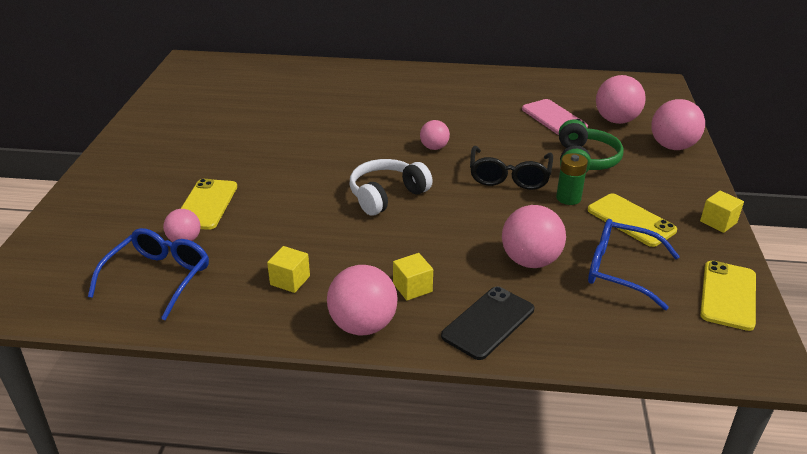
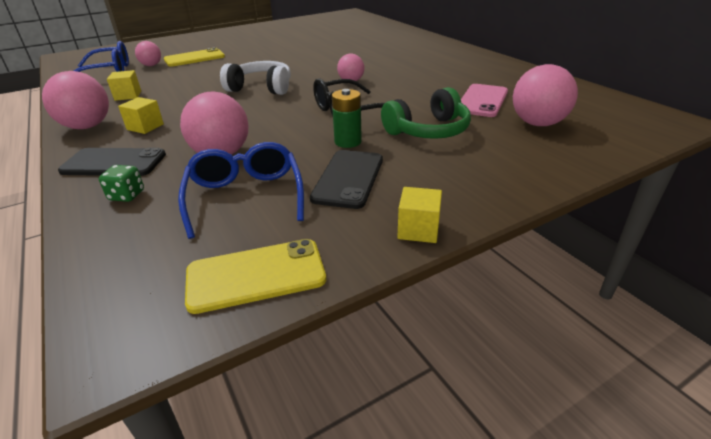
camera: 55 degrees right, 0 degrees up
yellow phone [587,193,677,247] -> black phone [310,150,383,209]
pink ball [651,99,705,150] -> none
none -> green dice [99,165,144,202]

